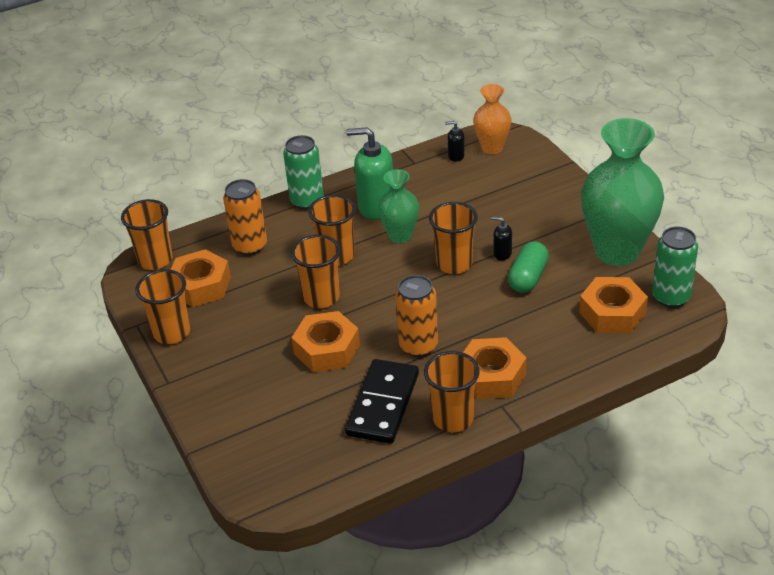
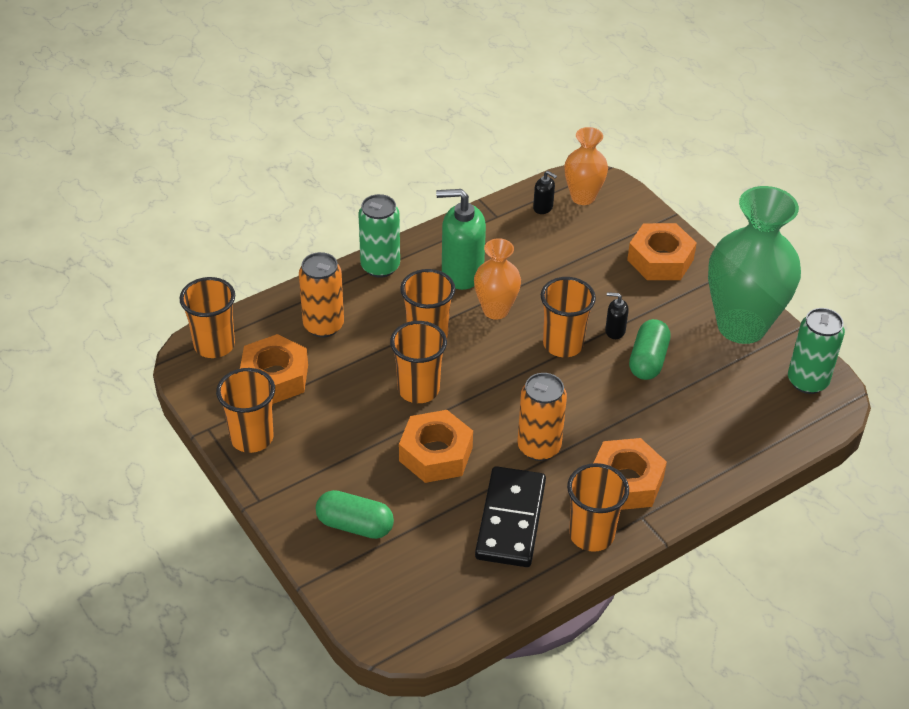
camera: 10 degrees left, 5 degrees up
green vase [378,169,419,243] -> orange vase [474,238,521,320]
black soap dispenser [445,121,465,162] -> black soap dispenser turned 150 degrees counterclockwise [533,171,557,214]
orange nut [579,277,648,333] -> orange nut moved to [627,223,697,280]
none -> green capsule [316,490,394,539]

